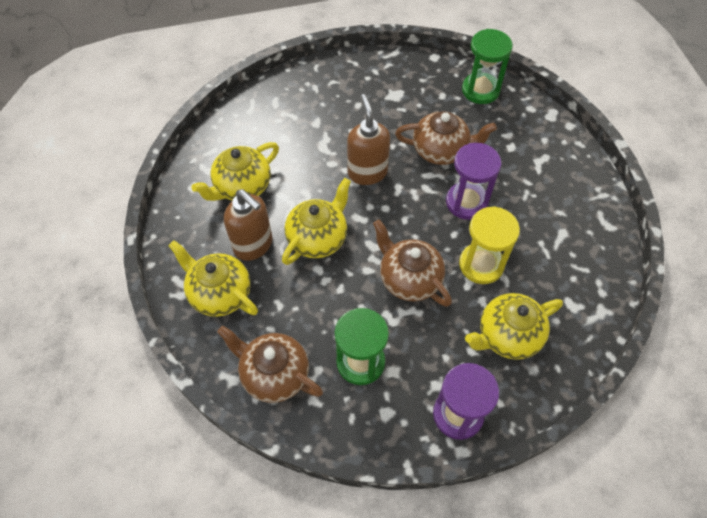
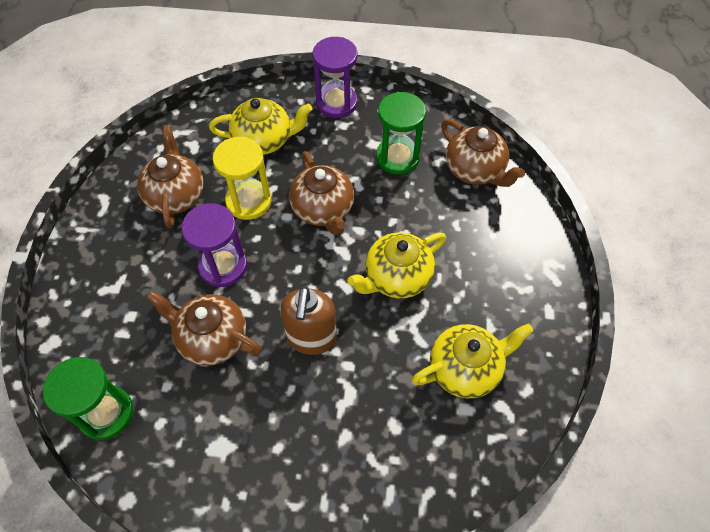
camera: 160 degrees left, 0 degrees up
yellow teapot [168,240,258,317] -> none
brown soap dispenser [224,189,273,261] -> none
none -> brown teapot [137,125,204,228]

